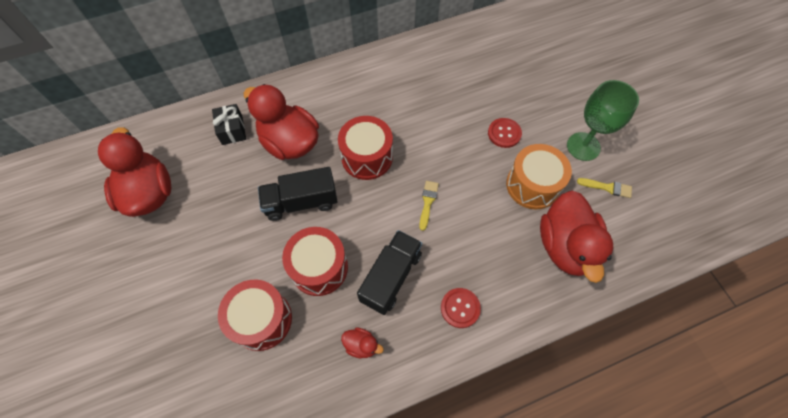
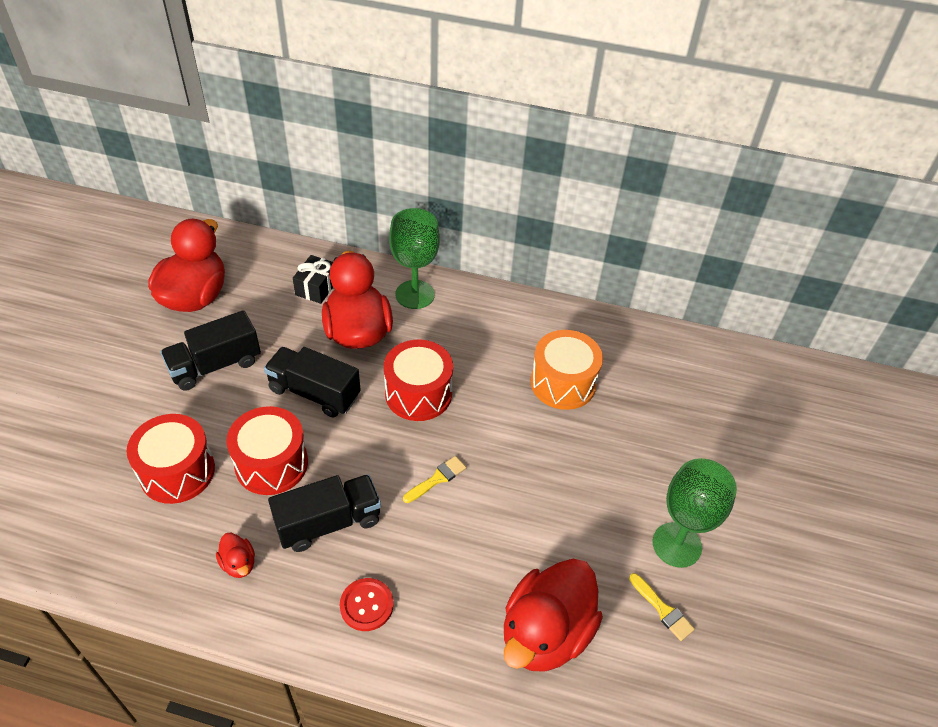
camera: 35 degrees right, 15 degrees down
red button [488,118,522,148] -> none
orange drum [506,144,572,209] -> orange drum moved to [531,330,603,410]
none -> black truck [160,310,261,391]
none -> green goblet [389,208,440,309]

